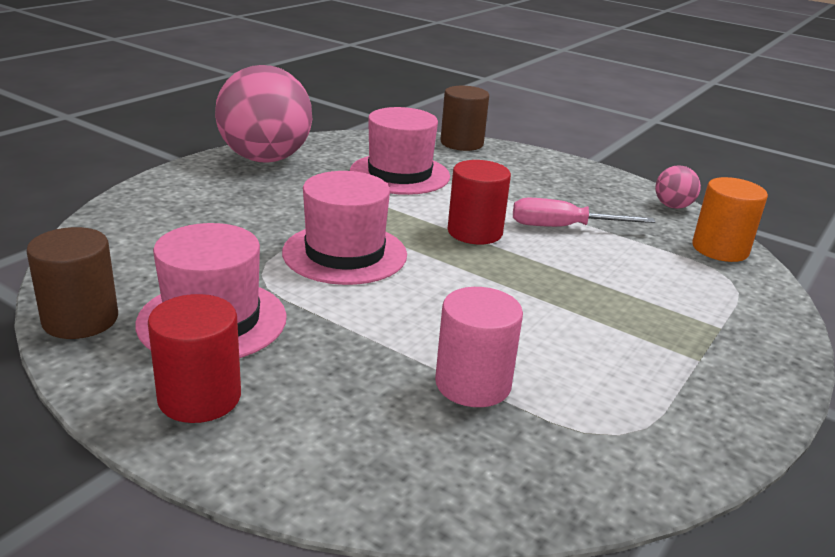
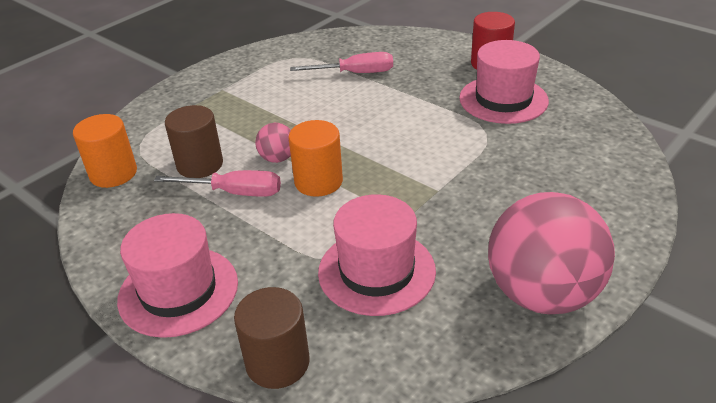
camera: 170 degrees left, 10 degrees up
brown cylinder [26,227,118,339] -> brown cylinder moved to [165,105,223,178]
pink hat [282,171,407,285] -> pink hat moved to [117,213,238,338]
pink cylinder [435,287,523,407] -> pink screwdriver [290,52,393,73]
red cylinder [447,160,511,244] -> orange cylinder [288,120,343,197]
pink ball [655,165,701,209] -> pink ball moved to [255,123,291,163]

